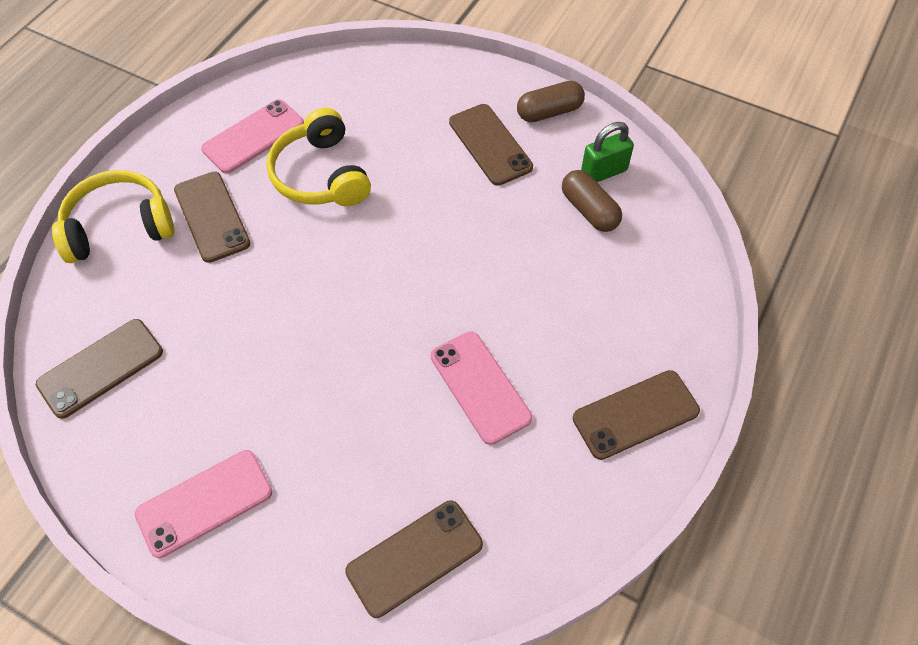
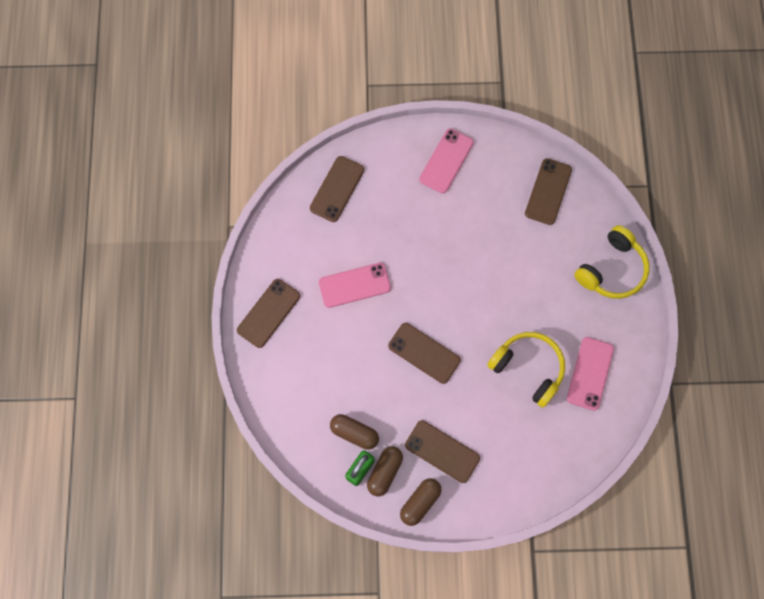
camera: 150 degrees right, 15 degrees up
brown phone [174,172,251,263] -> brown phone moved to [388,323,461,384]
pink phone [431,331,532,445] -> pink phone turned 45 degrees counterclockwise [319,263,391,308]
none -> brown capsule [367,446,403,496]

